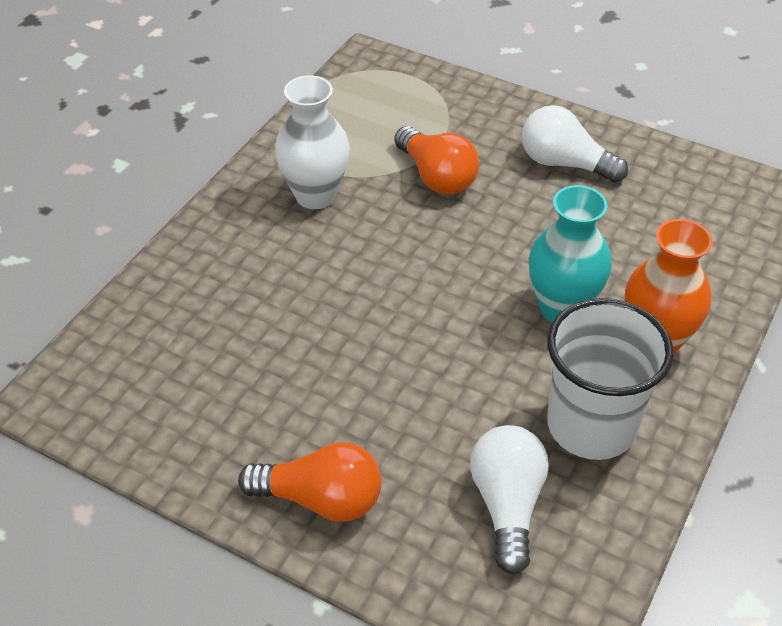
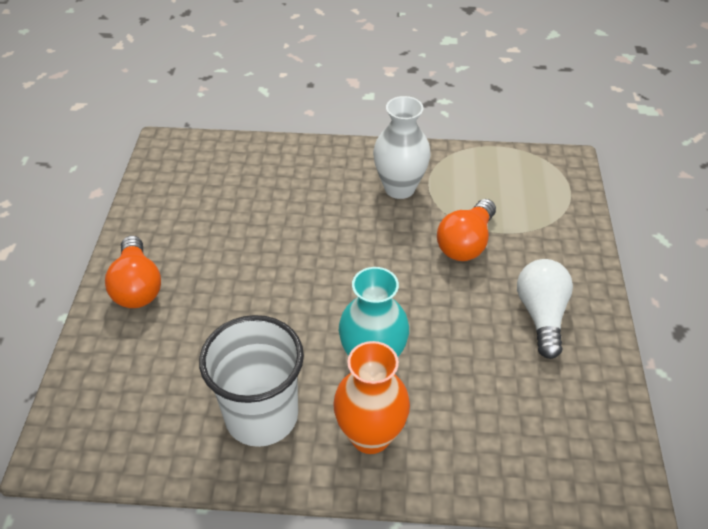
camera: 65 degrees right, 0 degrees up
white light bulb [470,425,549,575] -> none

